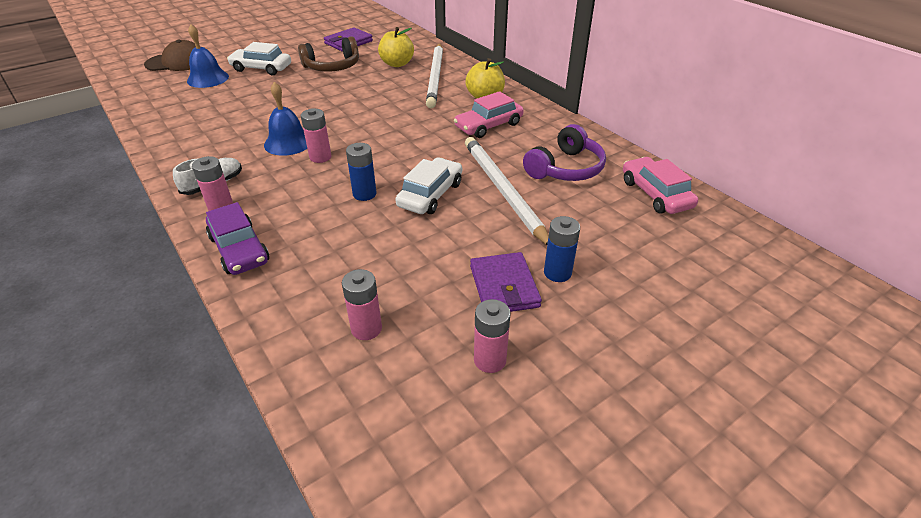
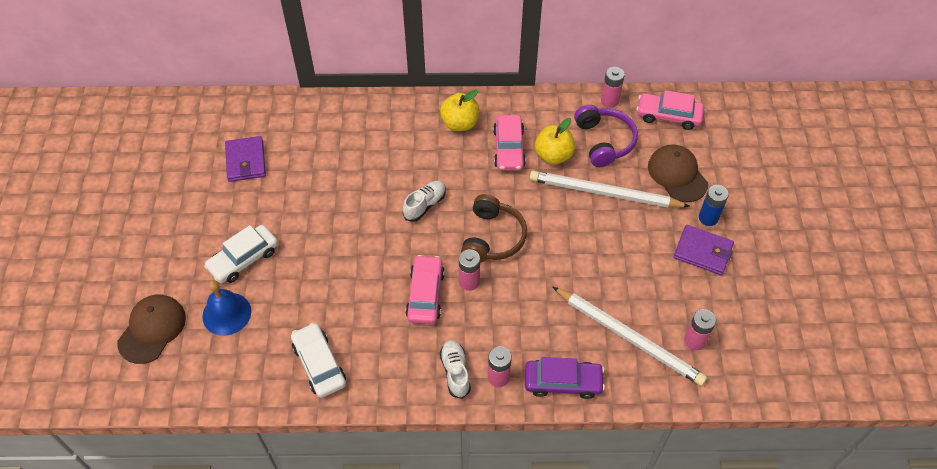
camera: 55 degrees left, 15 degrees up
blue bell [264,82,307,156] -> pink car [405,255,445,324]
brown headphones [298,36,359,72] -> brown headphones moved to [461,194,527,263]
blue battery [346,143,377,201] -> none
yellow apple [378,27,414,67] -> yellow apple moved to [535,118,575,164]
white car [395,158,462,214] -> white car moved to [291,323,346,398]
white pencil [426,43,443,108] -> white pencil moved to [552,286,707,386]
pink battery [474,299,511,373] -> pink battery moved to [601,67,625,108]
none -> white shoe [403,181,446,222]
none -> brown cap [648,145,708,202]

